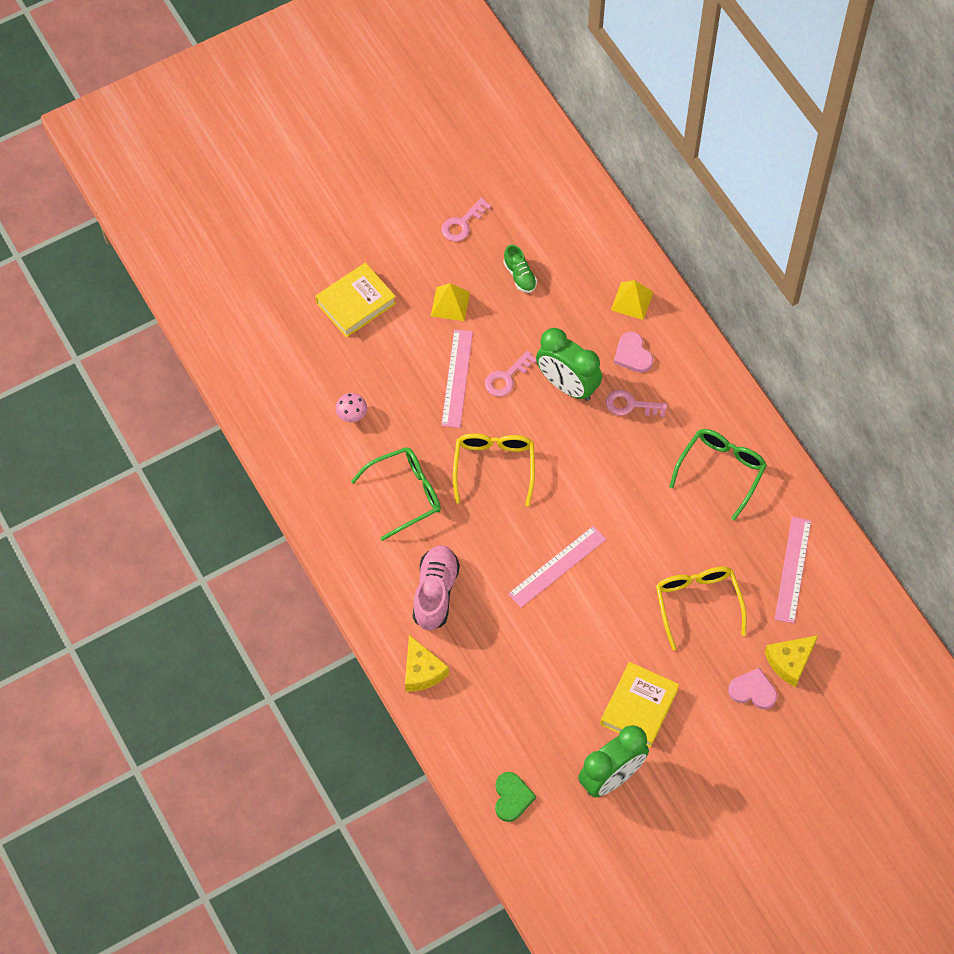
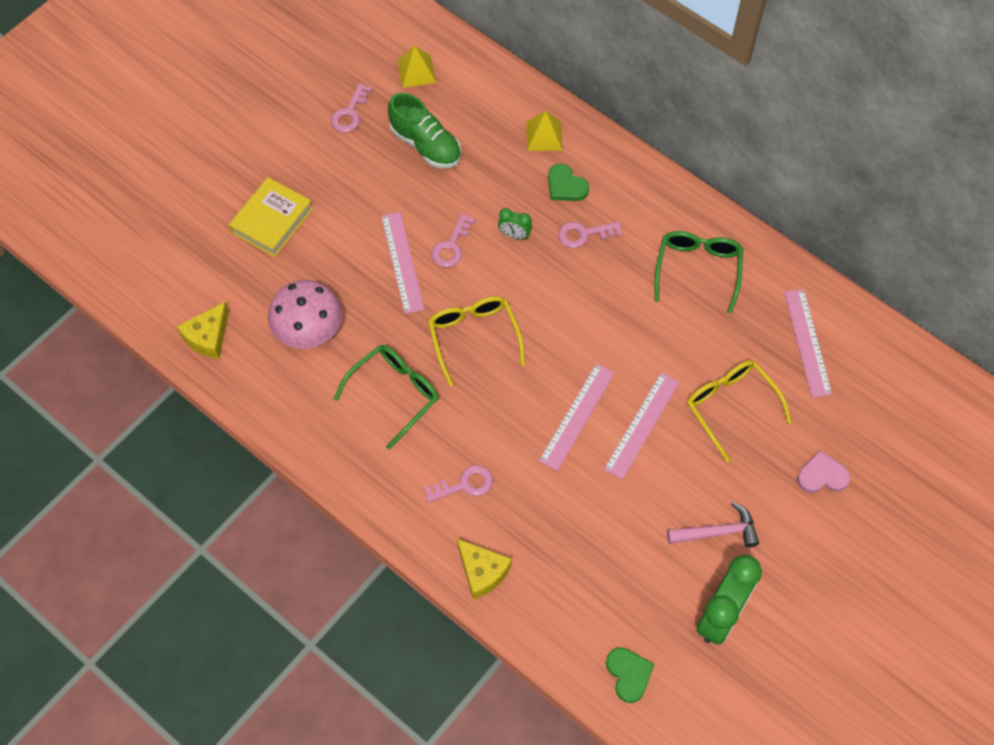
camera: 20 degrees left, 0 degrees up
pink mushroom [335,393,367,422] -> pink mushroom [268,280,342,349], size x2.13
pink shoe [413,545,460,631] -> pink key [424,465,493,503]
yellow pyramid [431,283,470,321] -> yellow pyramid moved to [397,45,436,88]
green shoe [503,244,537,293] -> green shoe [388,93,461,168], size x1.71
green clock [536,328,602,401] -> green clock [498,208,532,239], size x0.47
yellow book [600,662,679,748] -> pink hammer [667,502,759,547]
pink heart [614,332,653,373] -> green heart [548,164,589,201]
yellow cheese [765,635,818,687] -> yellow cheese moved to [177,302,229,359]
none -> pink ruler [604,372,680,480]

